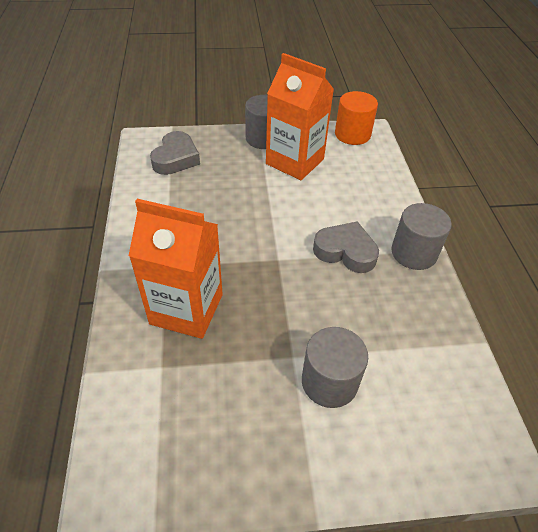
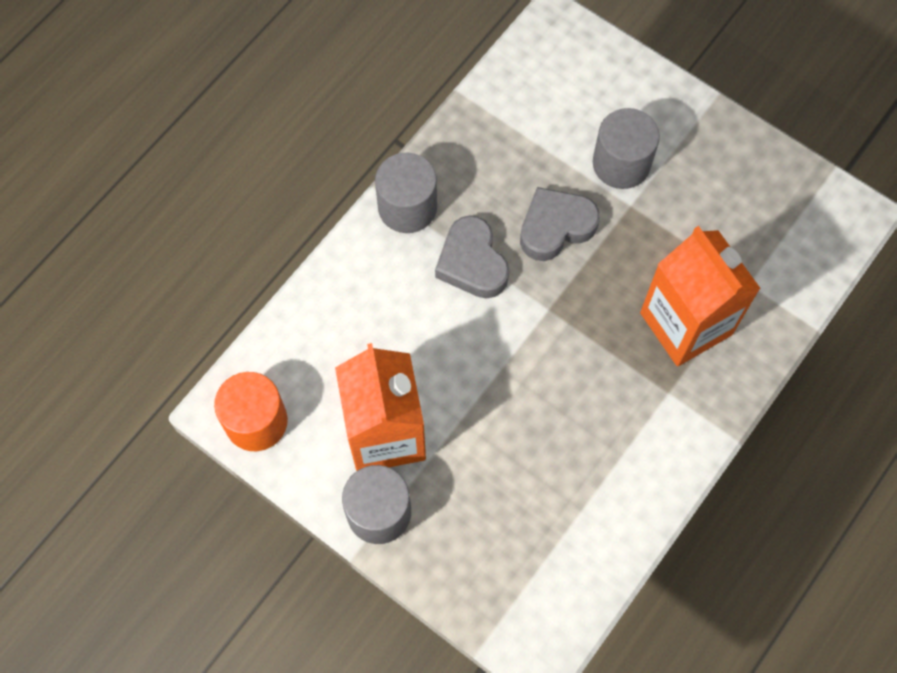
camera: 135 degrees left, 20 degrees up
grey heart [150,131,200,175] -> grey heart moved to [520,187,600,261]

